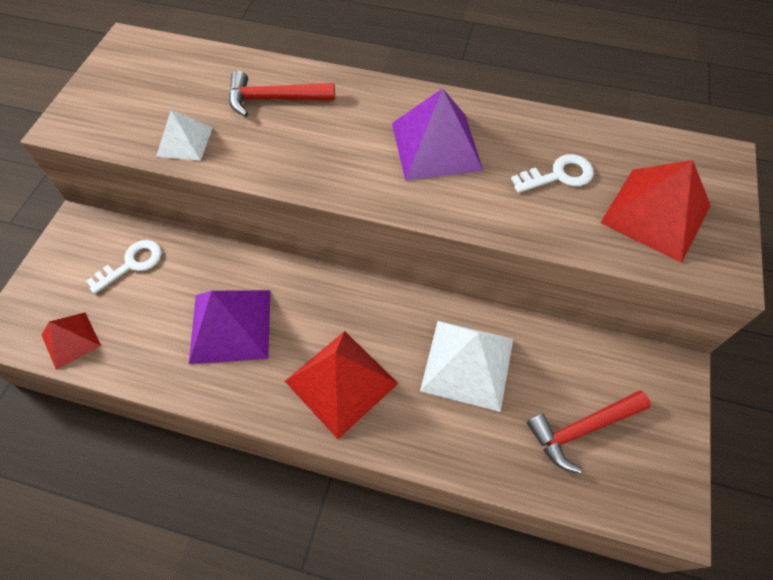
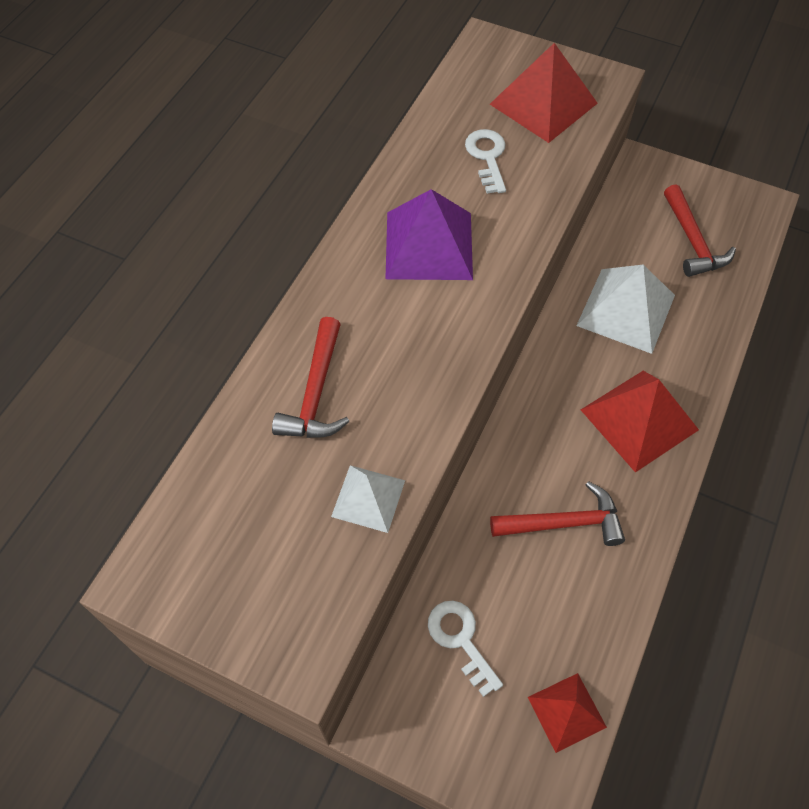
camera: 80 degrees left, 0 degrees up
purple pyramid [189,290,270,364] -> red hammer [490,481,625,546]

